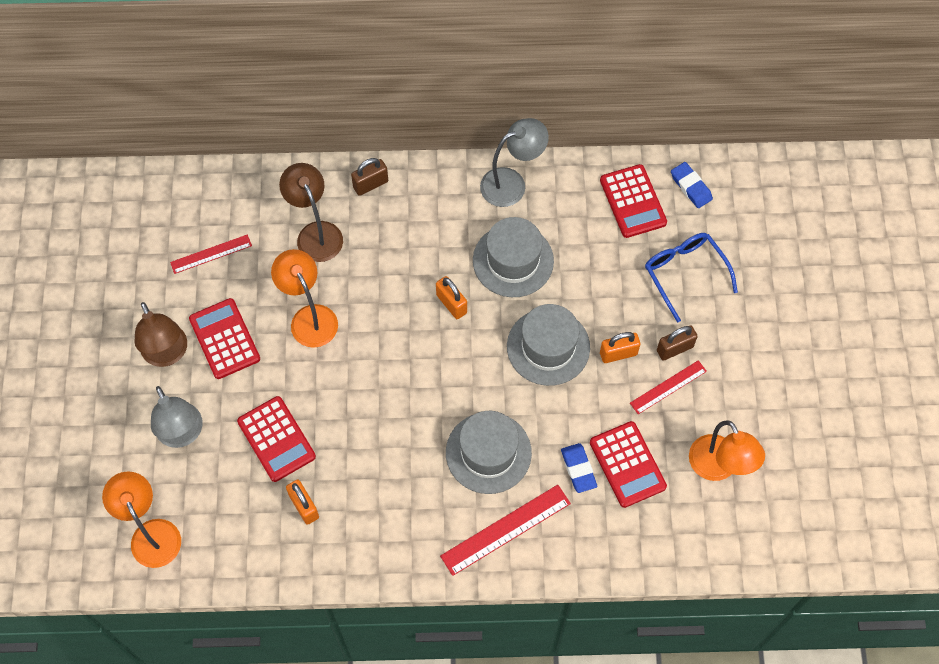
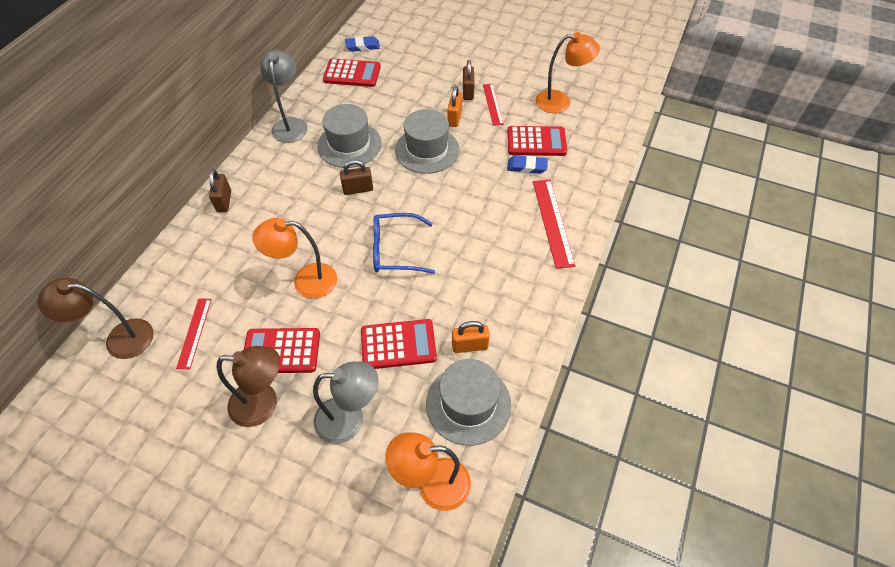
camera: 65 degrees left, 10 degrees down
brown lamp [279,163,343,262] -> brown lamp moved to [37,278,154,359]
orange padlock [436,276,467,319] -> brown padlock [340,160,373,195]
grey hat [446,411,532,494] -> grey hat moved to [426,359,511,446]
blue glasses [645,233,738,322] -> blue glasses moved to [373,213,435,274]

